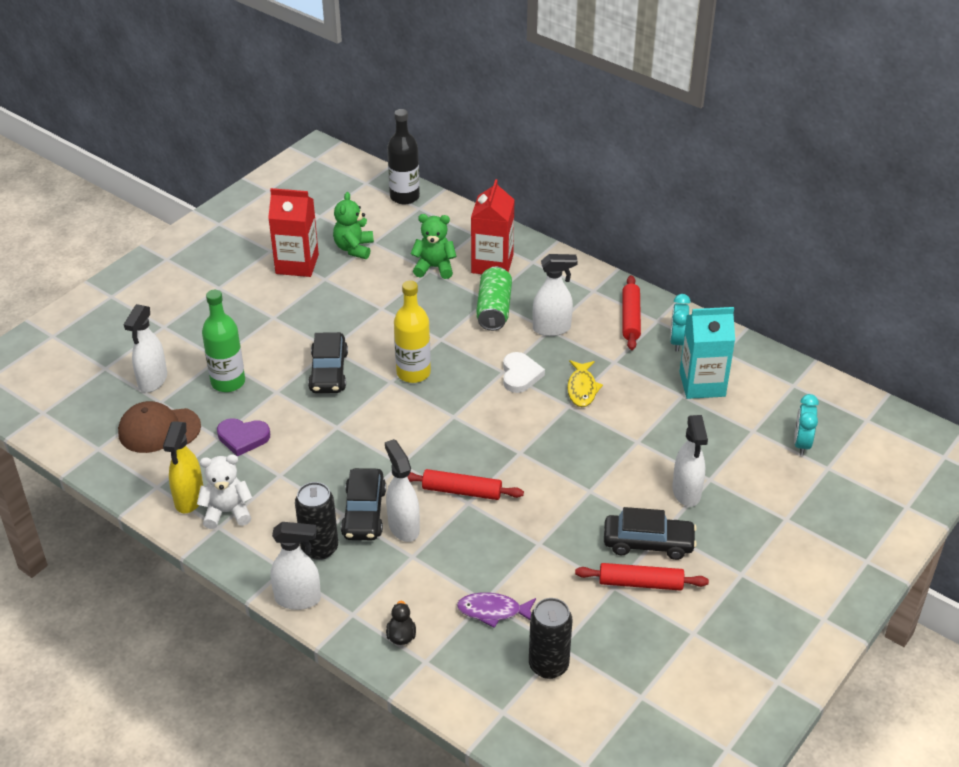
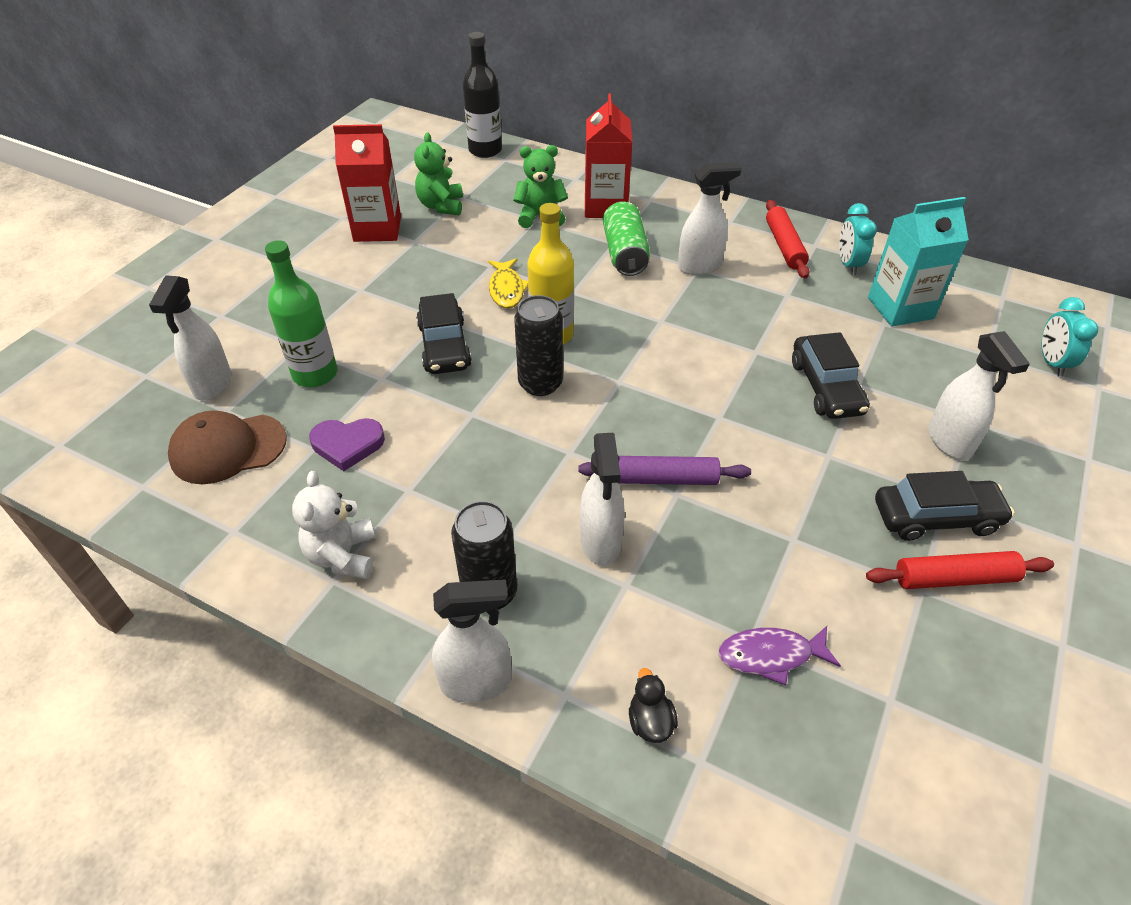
camera: 10 degrees left, 5 degrees up
yellow spray bottle [163,421,203,513] -> none
white teddy bear [197,454,252,529] -> white teddy bear turned 75 degrees counterclockwise [292,471,375,579]
black car [341,468,386,540] -> black car moved to [792,332,870,419]
white spray bottle [385,439,420,542] -> white spray bottle turned 150 degrees counterclockwise [580,433,625,566]
red rolling pin [407,469,524,500] -> purple rolling pin [579,456,751,485]
white heart [503,352,545,393] -> none
black can [529,598,573,679] -> black can moved to [514,295,563,396]
yellow fish [567,360,603,407] -> yellow fish moved to [488,258,528,309]

